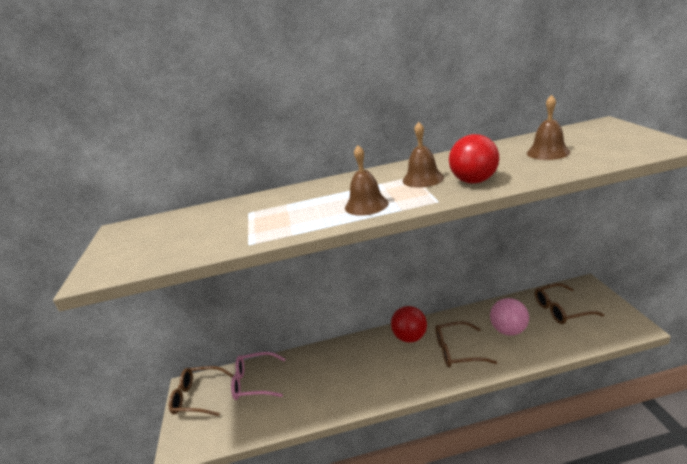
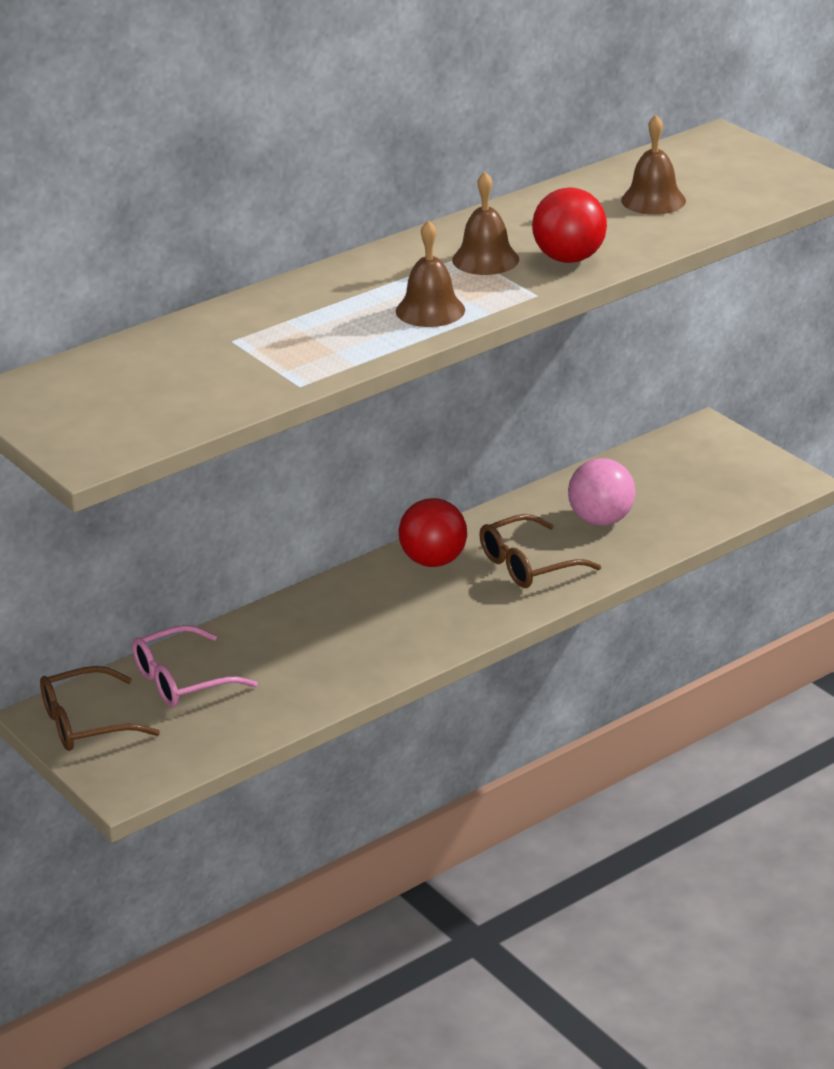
camera: 30 degrees left, 5 degrees up
brown glasses [535,283,604,324] -> none

